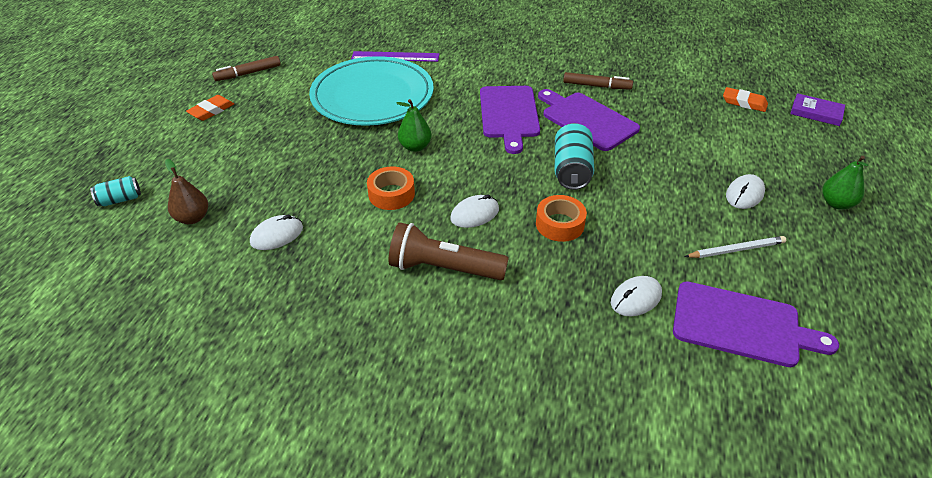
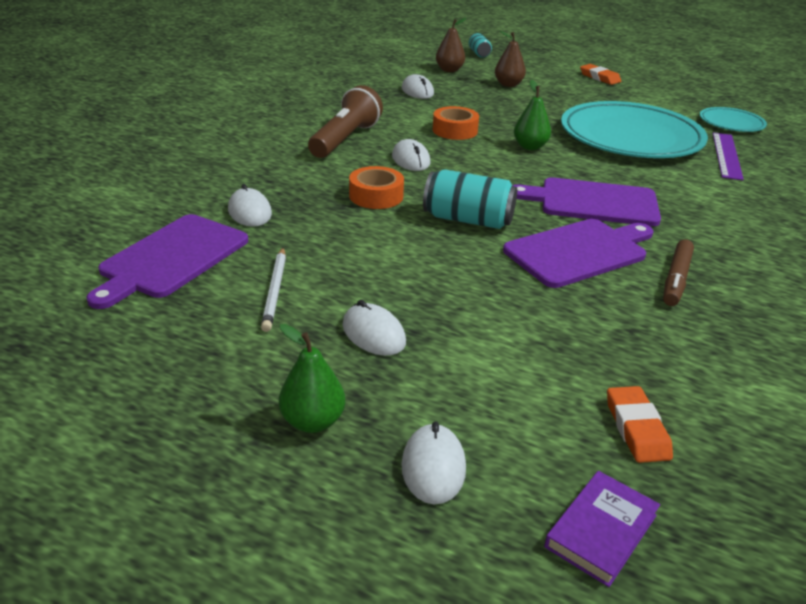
camera: 100 degrees right, 10 degrees down
brown marker [212,56,281,81] -> none
orange eraser [723,87,768,112] -> orange eraser turned 45 degrees counterclockwise [607,386,673,463]
none -> white mouse [401,421,466,504]
none -> brown pear [495,31,526,87]
none -> turquoise plate [700,107,767,132]

